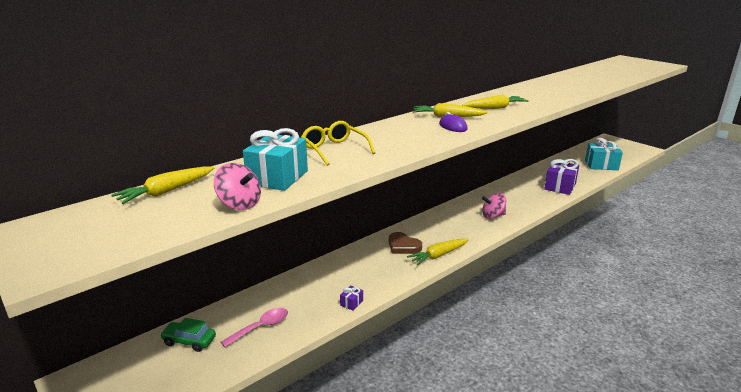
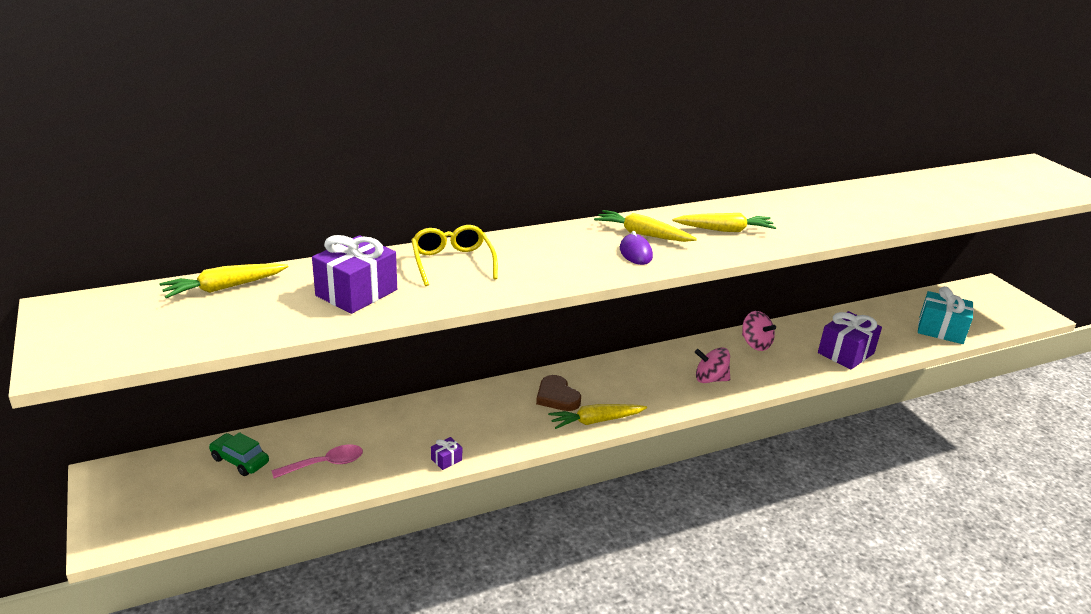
camera: 15 degrees right, 5 degrees up
pink spinning top [214,163,261,210] -> pink spinning top moved to [742,311,776,351]
turquoise gift [243,128,308,191] -> purple gift [312,235,397,314]

